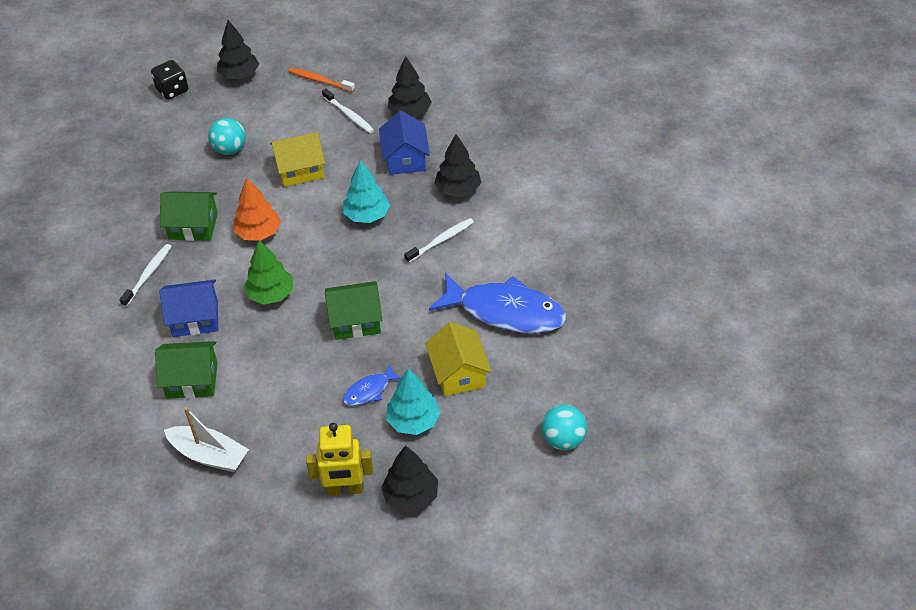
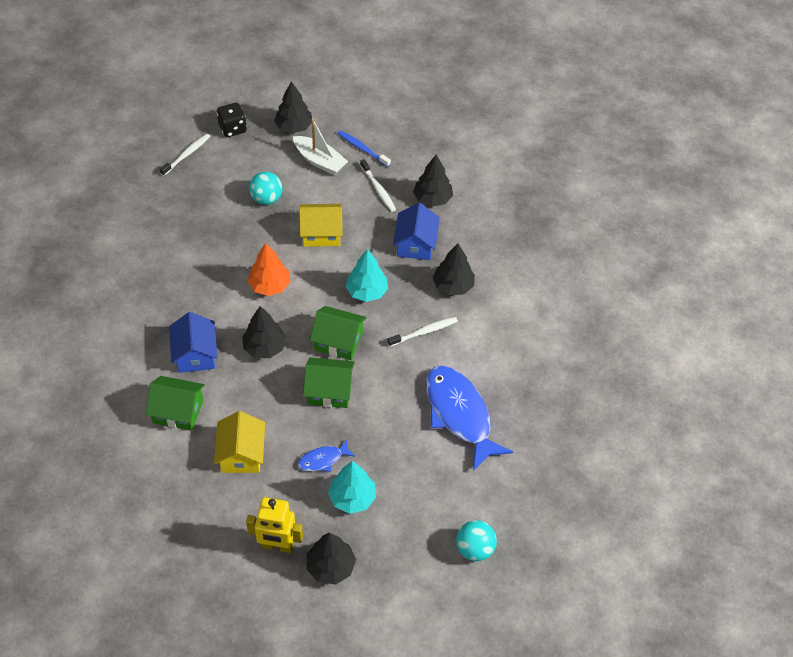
camera: 10 degrees right, 5 degrees up
white toothbrush [120,244,172,307] -> white toothbrush moved to [160,134,210,176]
blue house [159,279,218,337] -> blue house turned 75 degrees clockwise [169,312,218,373]
green house [160,192,218,241] -> green house moved to [310,306,367,360]
white boat [164,407,249,472] -> white boat moved to [293,119,348,175]
green tree [244,240,293,305] -> black tree [242,306,286,358]
orange toothbrush [289,68,355,92] -> blue toothbrush [337,130,391,167]
yellow house [425,322,491,397] -> yellow house moved to [214,411,265,473]
blue fish [429,273,566,333] -> blue fish turned 150 degrees counterclockwise [426,366,513,471]

